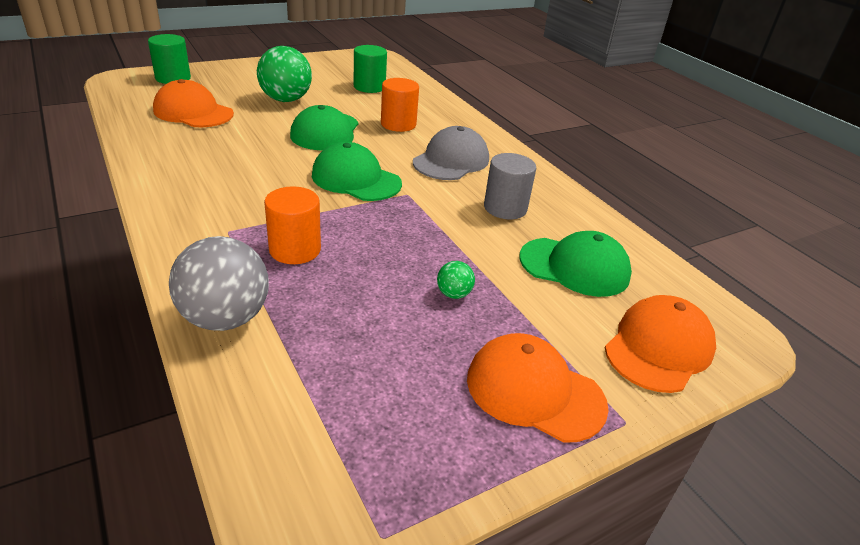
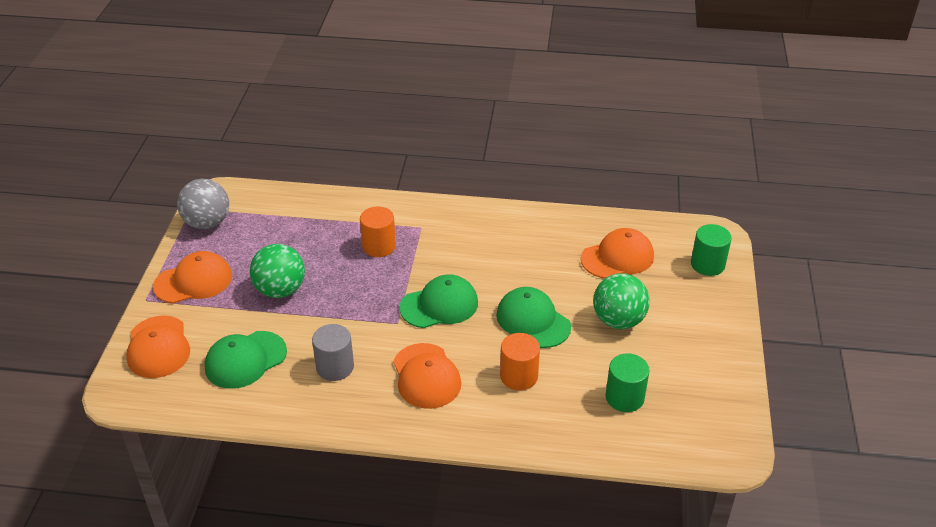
camera: 130 degrees right, 5 degrees up
grey ball [169,236,269,331] -> grey ball moved to [177,179,229,229]
grey cap [413,126,489,180] -> orange cap [393,343,461,409]
green ball [437,261,475,299] -> green ball [250,244,305,298], size x2.20

